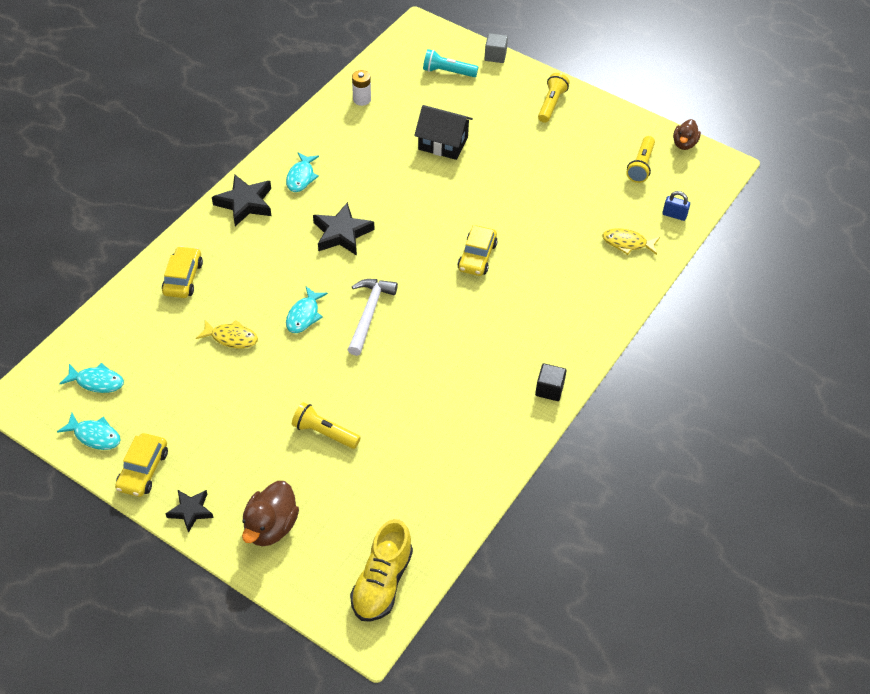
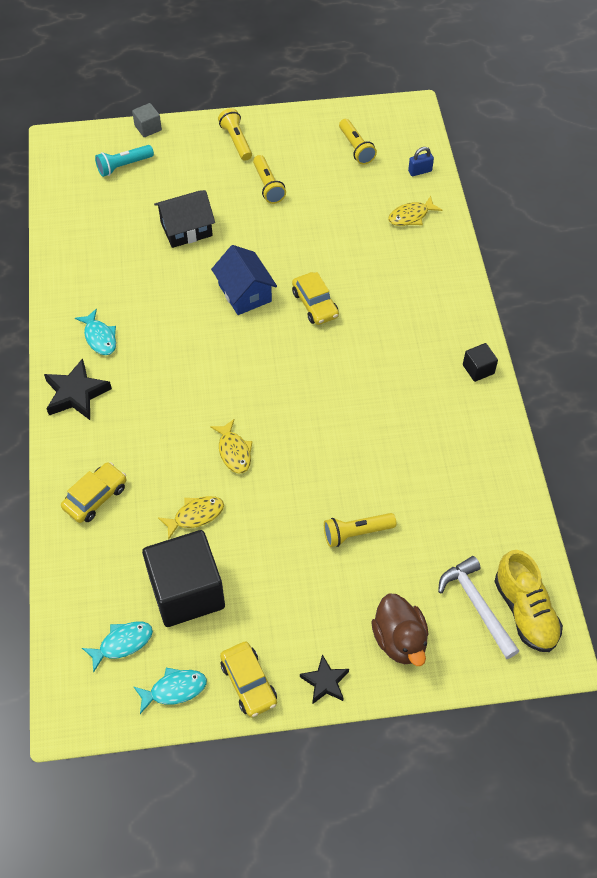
camera: 40 degrees left, 5 degrees up
yellow car [162,246,203,298] -> yellow car turned 75 degrees clockwise [61,462,126,523]
turquoise fish [286,287,328,333] -> yellow fish [210,419,253,474]
black star [313,202,374,256] -> none
white hammer [348,279,398,356] -> white hammer moved to [438,556,519,659]
white battery [352,70,371,106] -> none
brown duck [673,119,701,150] -> none
none -> black cube [142,530,225,627]
none -> blue house [211,245,277,315]
none -> yellow flashlight [253,155,286,204]

